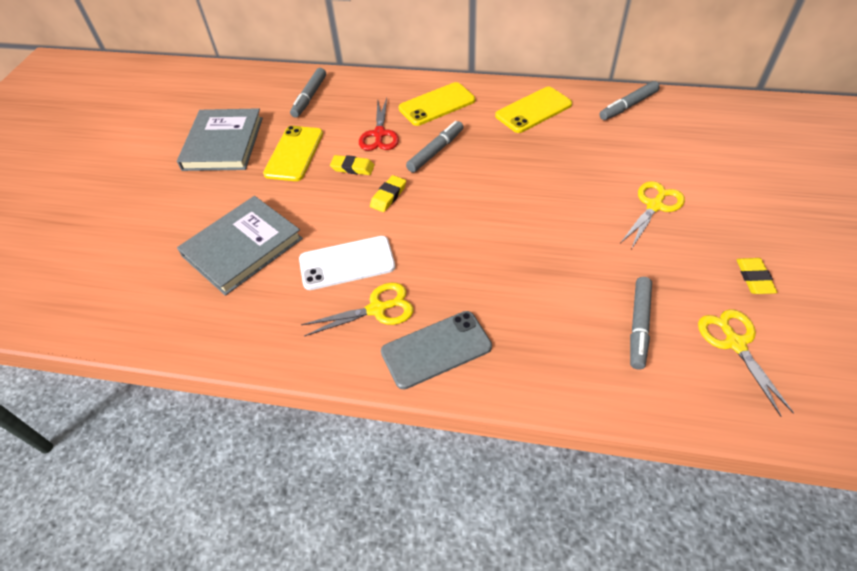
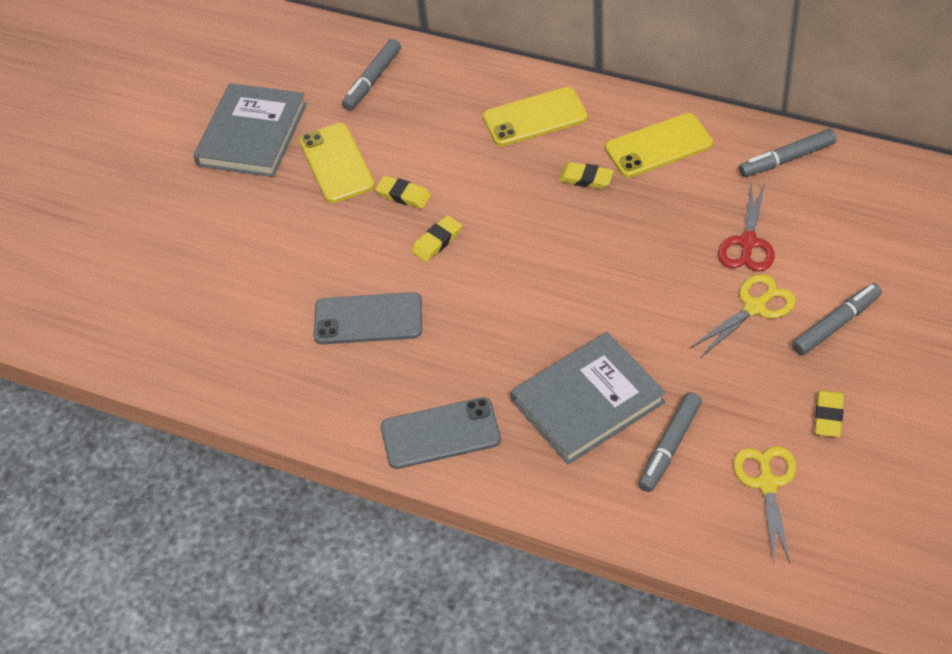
camera: 15 degrees right, 0 degrees up
grey book [177,196,303,296] -> grey book moved to [511,332,666,464]
yellow phone [263,126,323,181] -> yellow phone turned 45 degrees counterclockwise [299,123,375,203]
white phone [299,236,395,290] -> grey phone [314,292,422,344]
yellow scissors [301,282,414,336] -> none
red scissors [359,98,399,151] -> red scissors moved to [718,182,775,272]
grey marker [406,121,463,173] -> grey marker moved to [792,283,882,356]
none -> yellow eraser [558,162,614,189]

